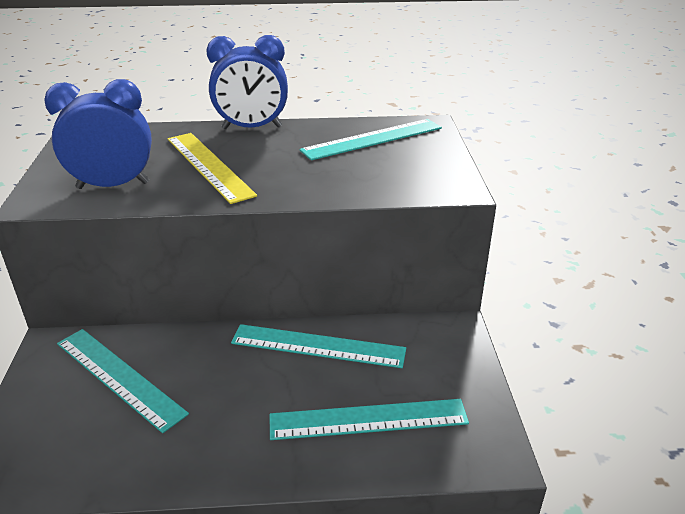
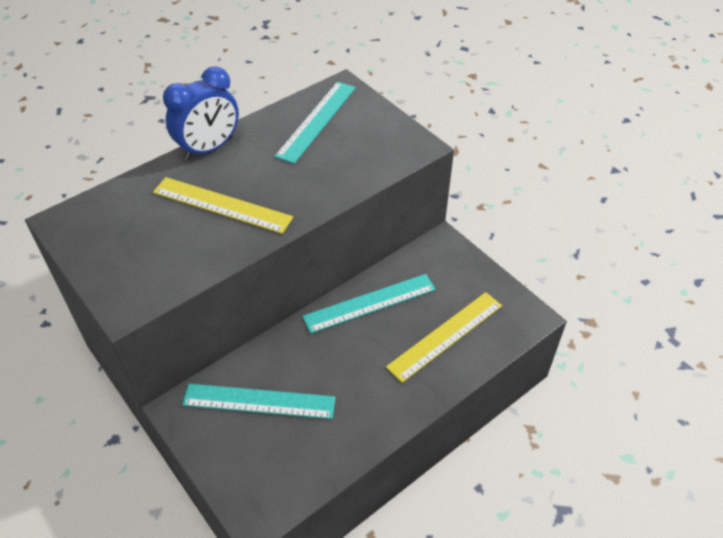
camera: 35 degrees left, 15 degrees up
blue clock [44,79,152,189] -> none
turquoise ruler [270,399,469,440] -> yellow ruler [386,292,502,383]

